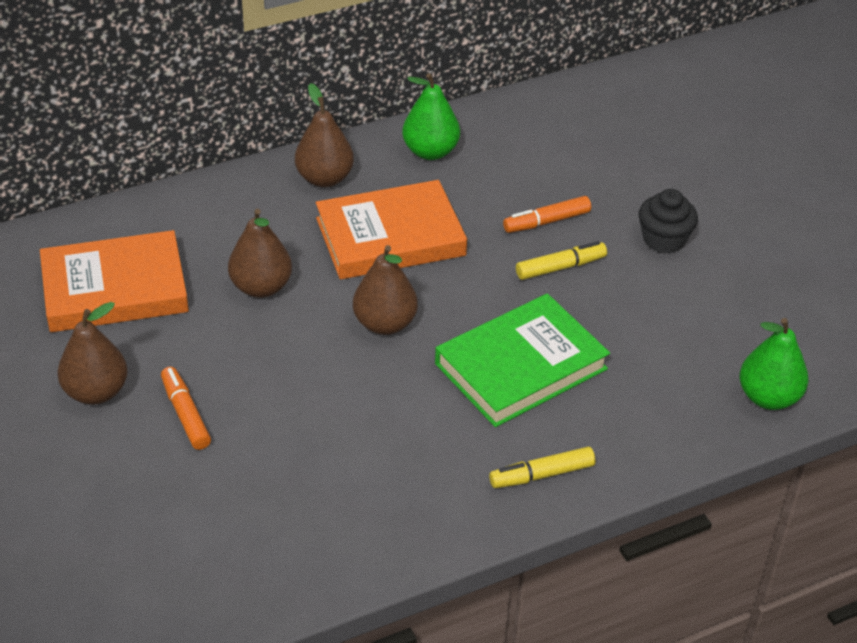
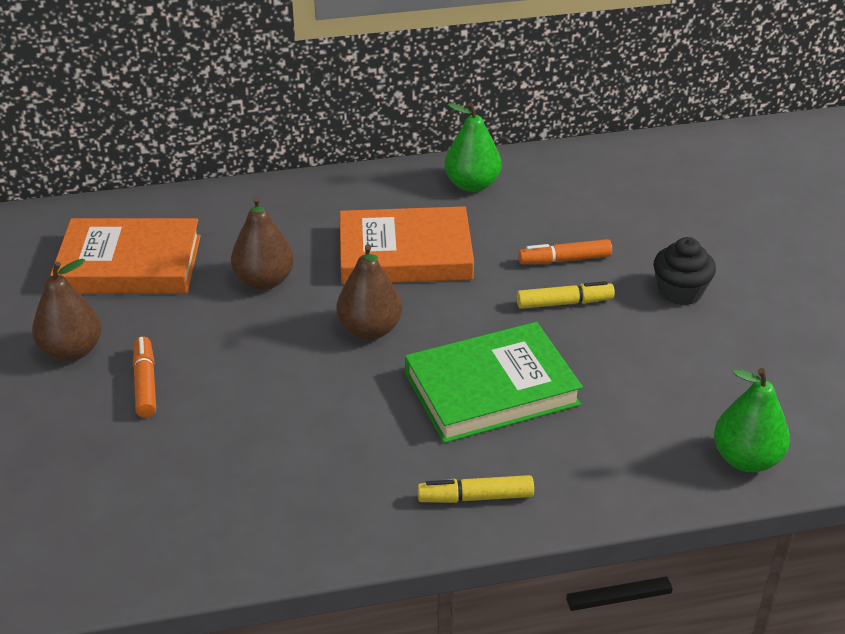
camera: 15 degrees right, 5 degrees down
brown pear [295,83,354,187] -> none

